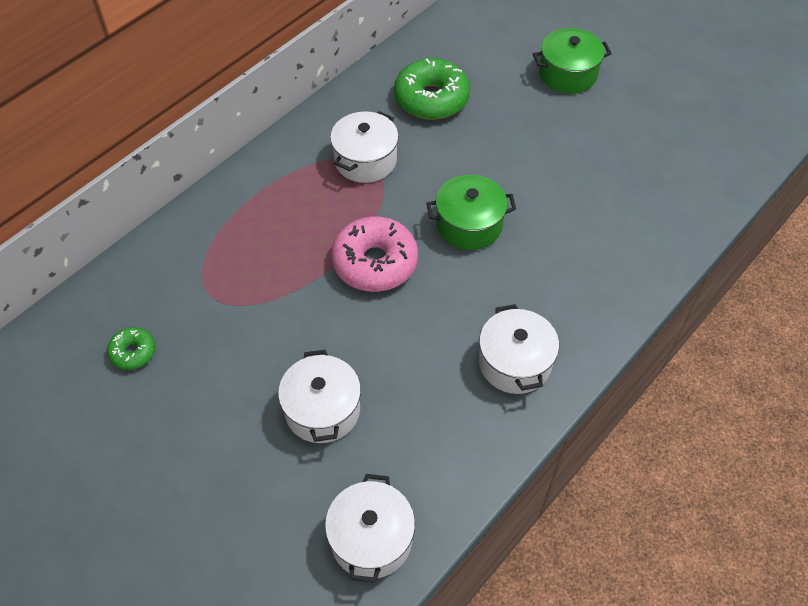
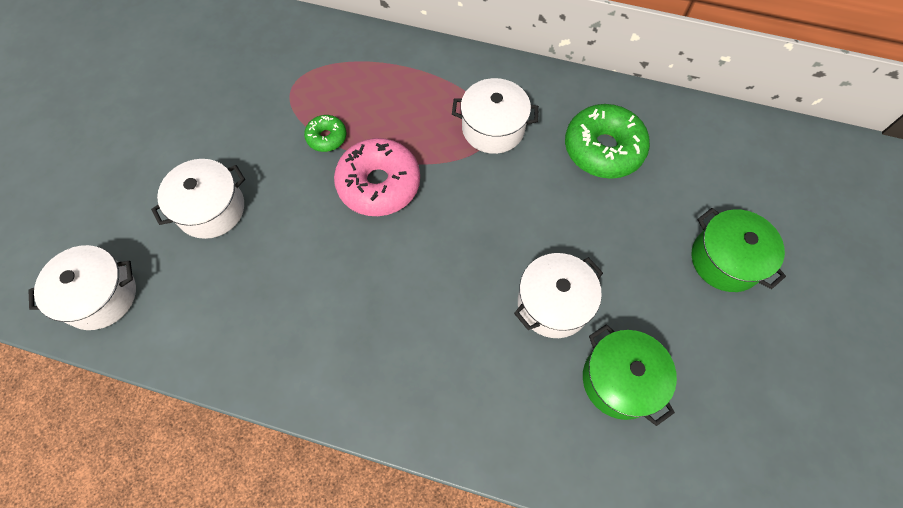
camera: 65 degrees right, 10 degrees up
green donut [107,327,155,370] -> green donut moved to [304,115,347,152]
green pot [426,175,516,250] -> green pot moved to [583,324,677,426]
white pot [479,304,559,394] -> white pot moved to [514,253,603,338]

